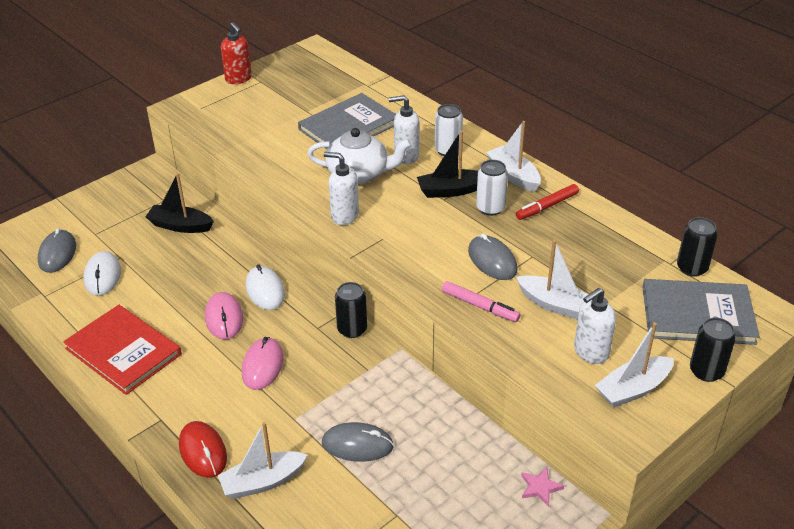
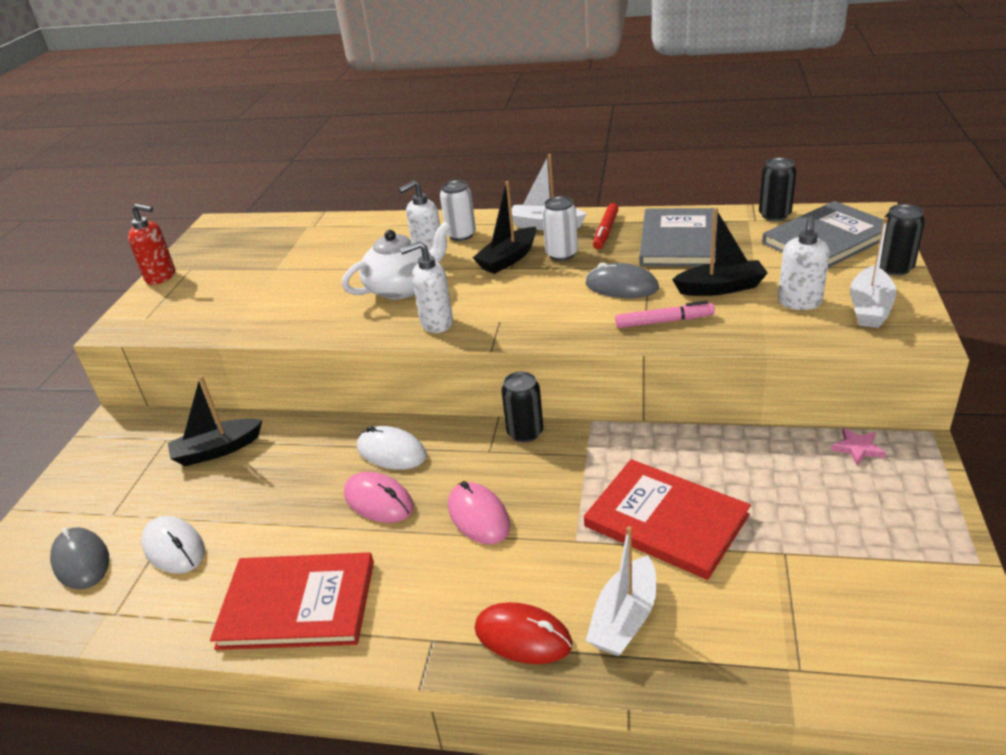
camera: 35 degrees left, 5 degrees down
grey book [298,93,396,149] -> grey book moved to [639,208,718,266]
grey mouse [322,422,394,462] -> red book [584,459,751,580]
white boat [516,240,588,320] -> black boat [672,208,768,296]

